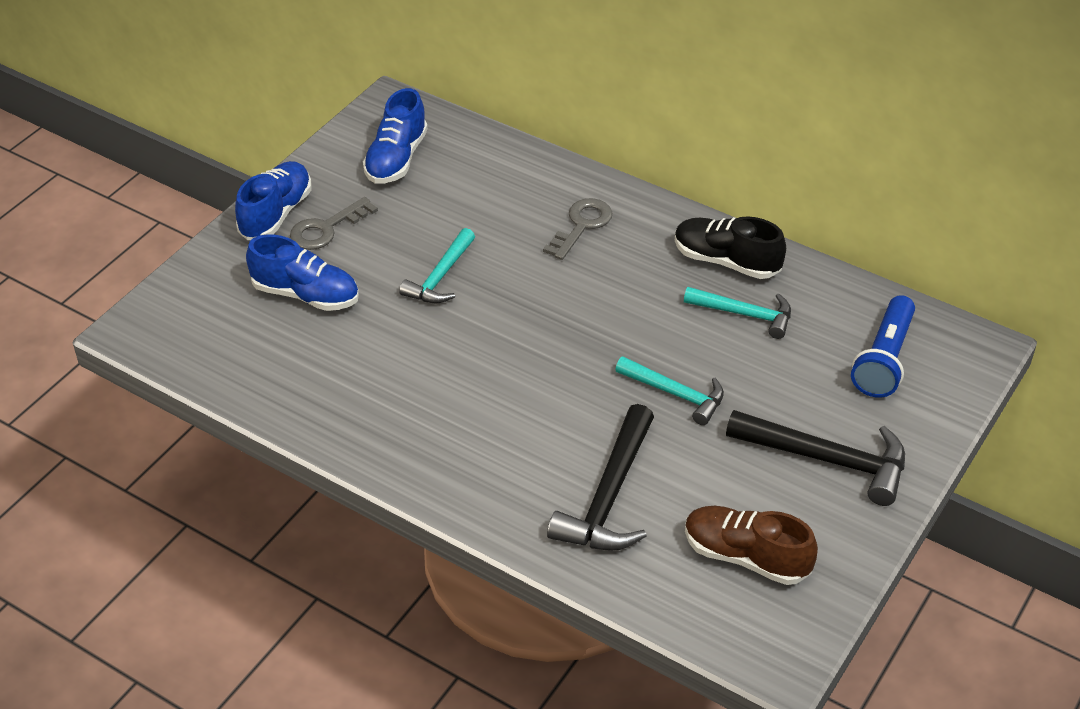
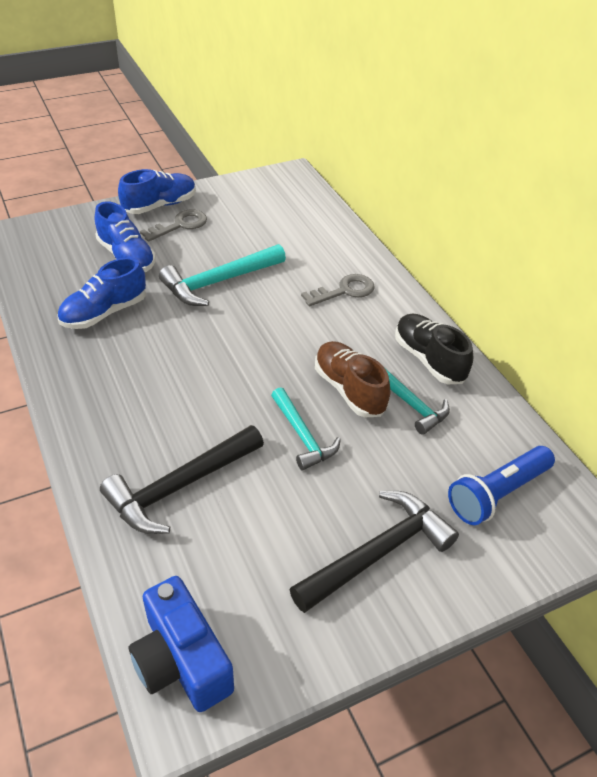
camera: 30 degrees right, 0 degrees up
grey key [290,197,378,250] -> grey key turned 150 degrees clockwise [140,210,207,242]
blue shoe [363,88,428,184] -> blue shoe moved to [57,257,146,329]
turquoise hammer [399,228,475,303] -> turquoise hammer [159,244,286,306], size x1.53
brown shoe [685,506,818,585] -> brown shoe moved to [315,341,390,417]
black hammer [726,410,905,506] -> black hammer turned 90 degrees counterclockwise [290,491,459,613]
none -> blue camera [129,576,234,712]

